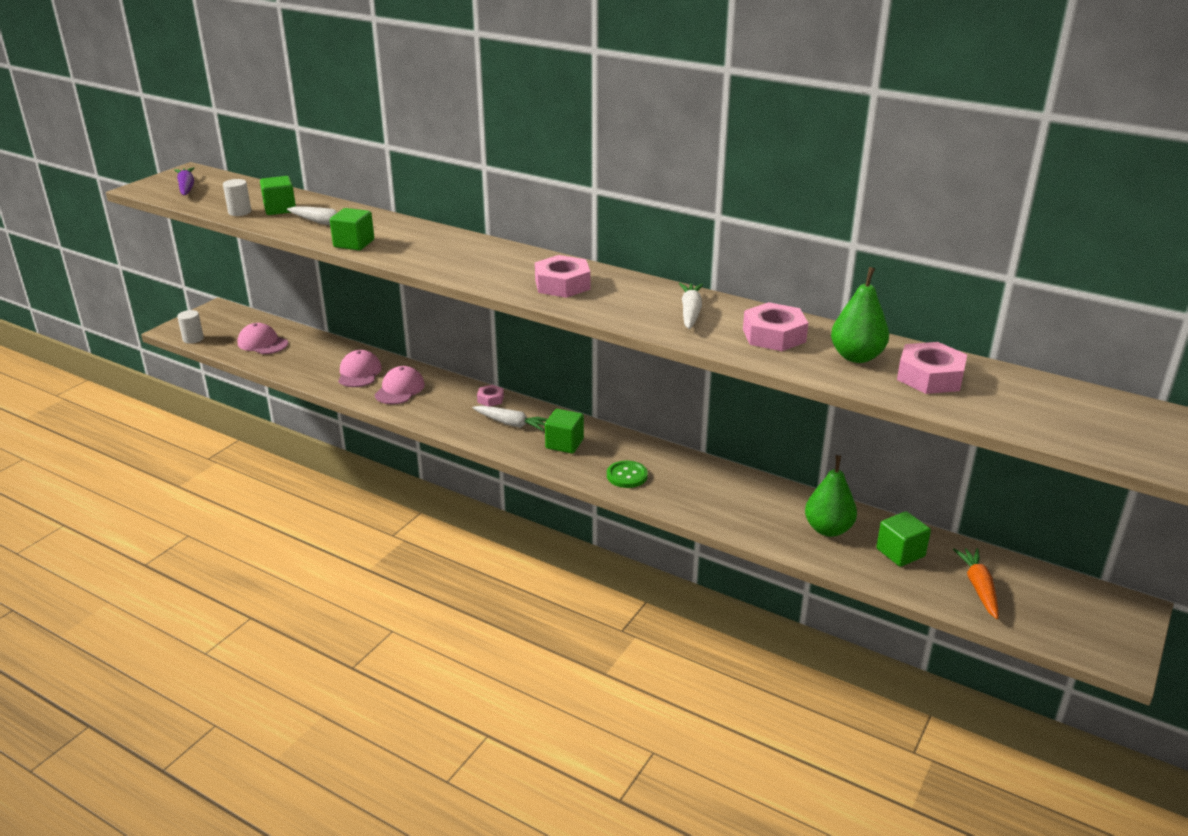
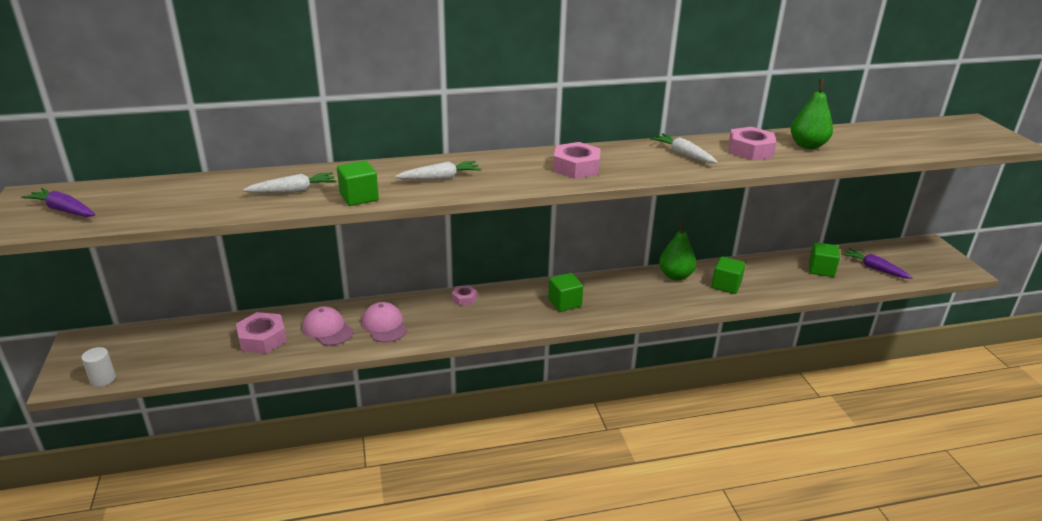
camera: 45 degrees left, 0 degrees up
white cylinder [223,179,251,216] -> none
pink cap [238,323,288,354] -> none
green cube [260,176,296,215] -> green cube moved to [712,256,745,294]
white carrot [473,406,548,431] -> white carrot moved to [395,161,481,180]
green button [607,461,648,488] -> none
green pear [805,455,857,537] -> green pear moved to [659,221,696,281]
pink nut [897,342,967,394] -> pink nut moved to [236,312,287,354]
orange carrot [953,548,998,619] -> purple carrot [842,248,913,279]

